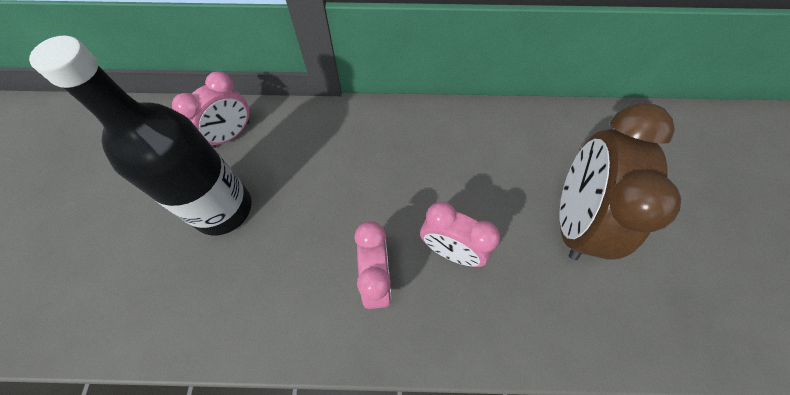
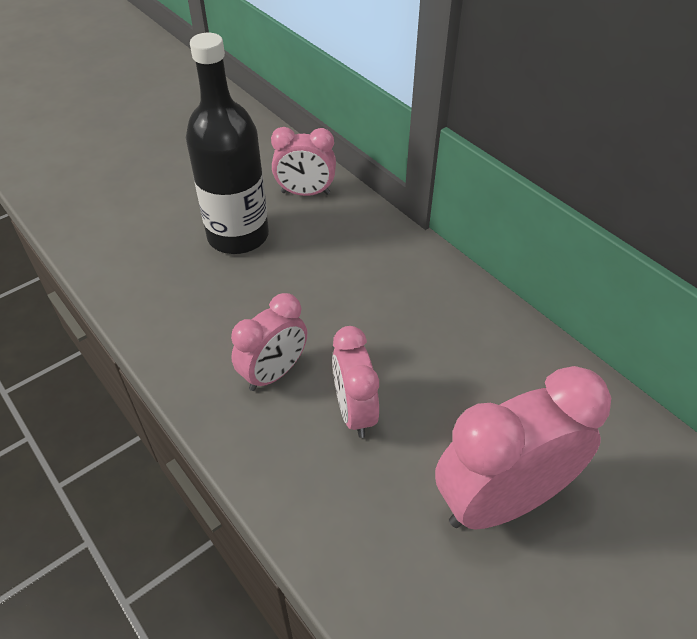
camera: 50 degrees right, 15 degrees down
brown clock [560,103,681,260] -> pink clock [435,366,611,529]

